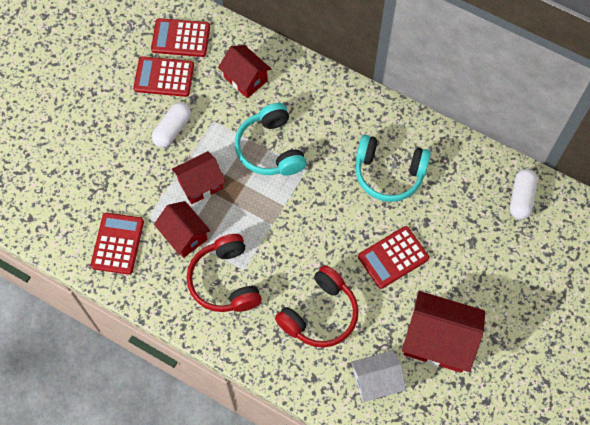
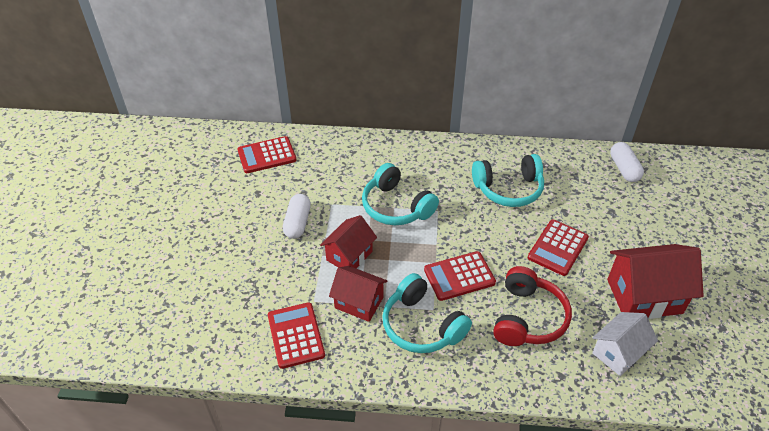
camera: 25 degrees left, 20 degrees down
red calculator [133,56,194,97] -> red calculator moved to [424,251,496,301]
red headphones [186,234,262,312] -> turquoise headphones [382,273,472,353]
red house [218,45,271,98] -> none

